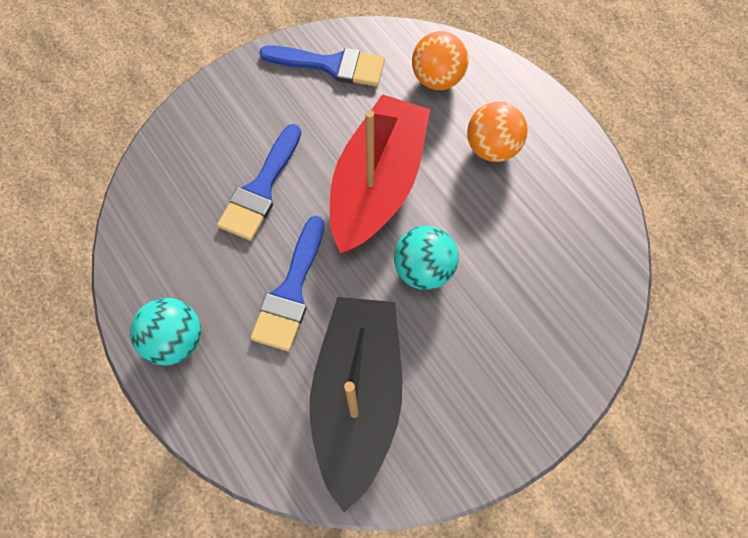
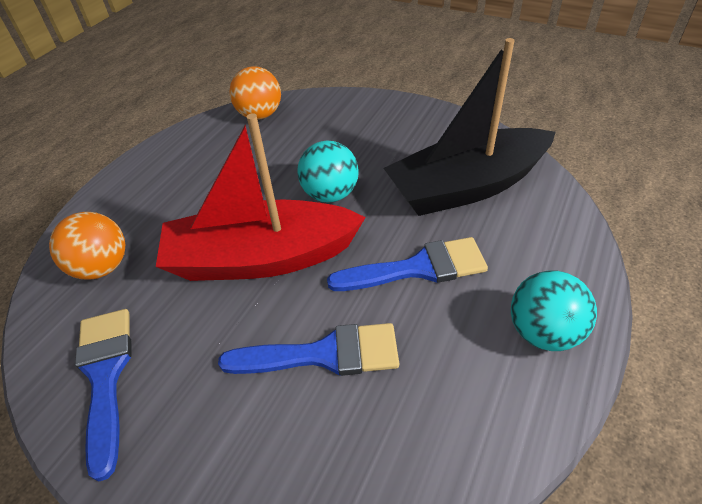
camera: 115 degrees left, 20 degrees down
orange ball [467,101,528,162] -> orange ball moved to [229,66,281,120]

